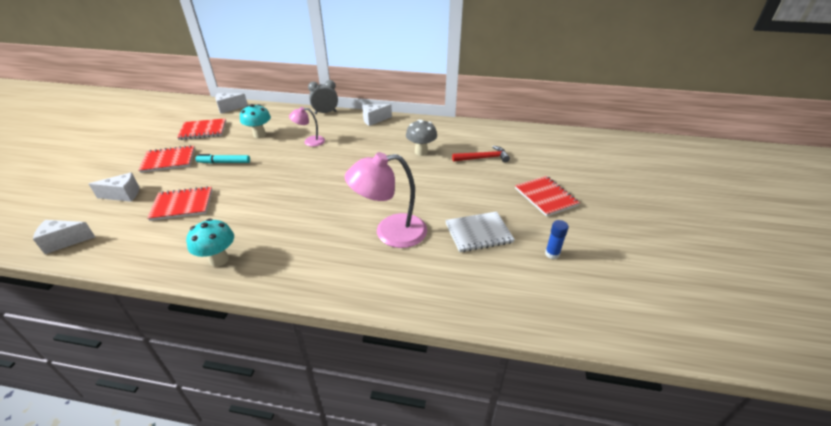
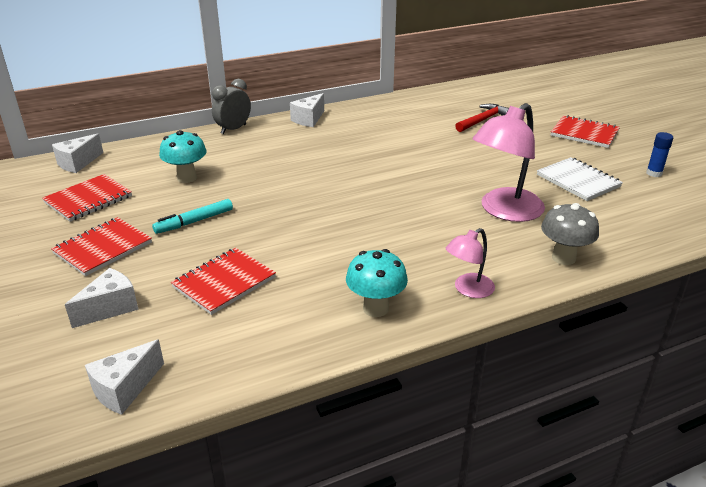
camera: 35 degrees left, 5 degrees down
pink lamp [289,107,325,147] -> pink lamp moved to [446,228,495,298]
grey mushroom [406,120,437,156] -> grey mushroom moved to [541,203,599,265]
white notebook [445,212,515,252] -> white notebook turned 75 degrees counterclockwise [537,157,623,201]

